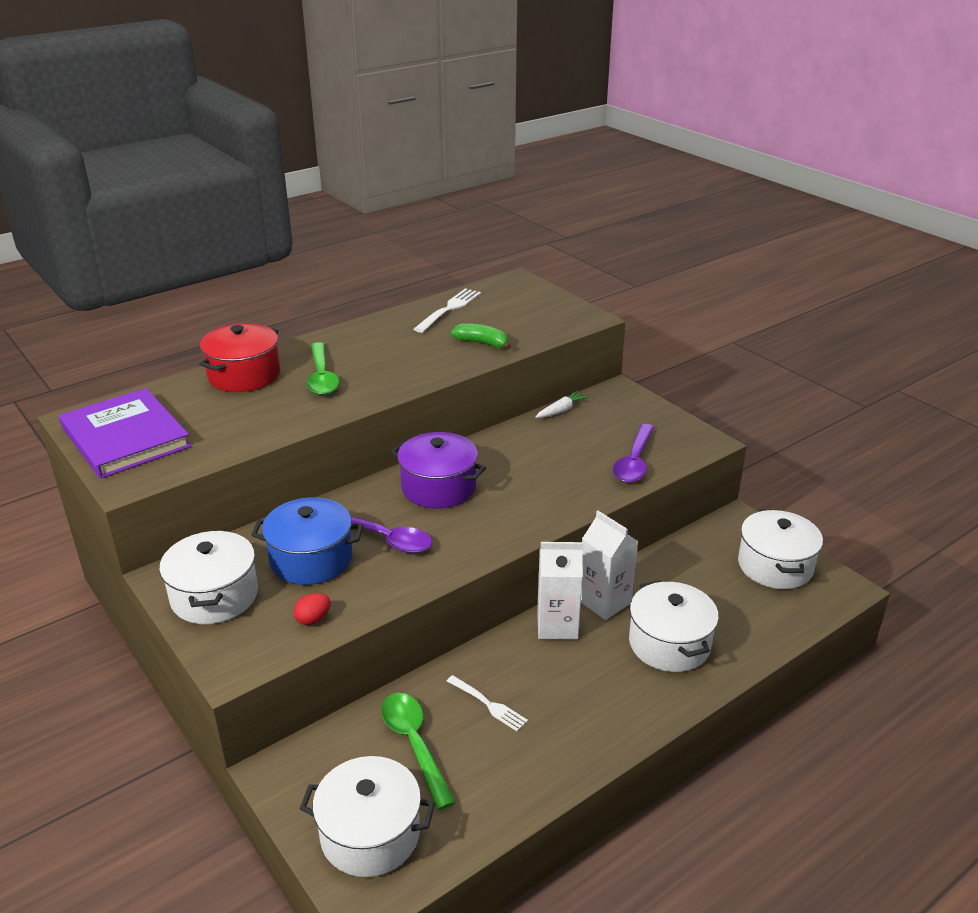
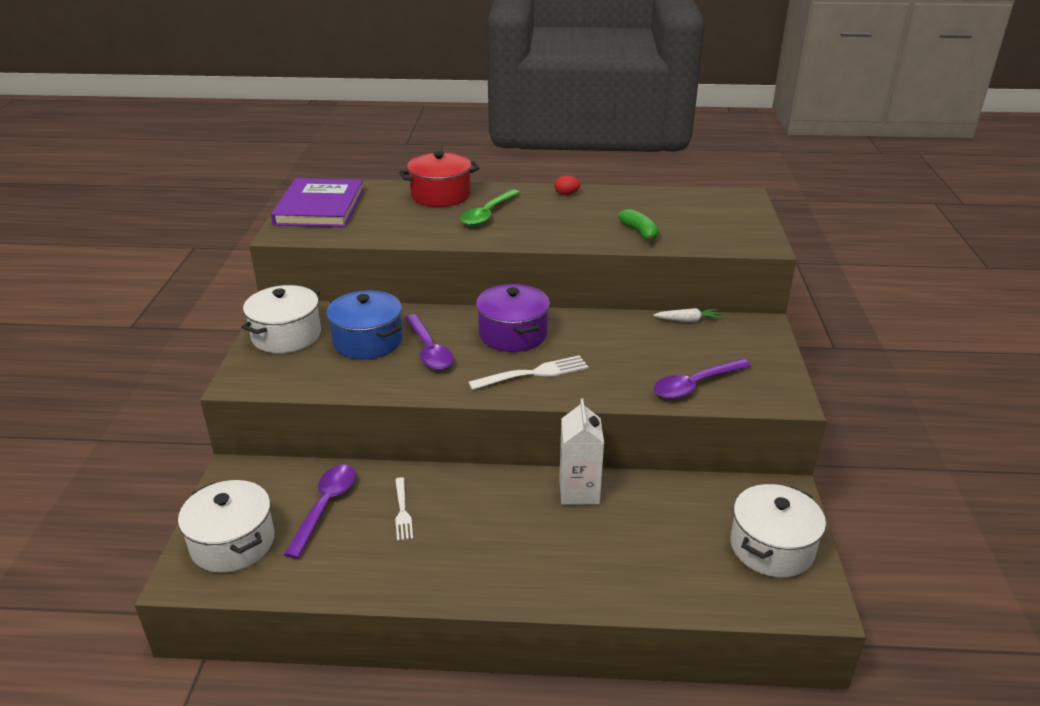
camera: 40 degrees right, 0 degrees up
red egg [293,593,330,625] -> red egg moved to [554,175,581,195]
green spoon [381,693,456,810] -> purple spoon [284,465,356,559]
white fork [414,288,481,333] -> white fork moved to [468,355,588,390]
white carton [537,542,583,640] -> none
white pot [629,580,719,672] -> none

